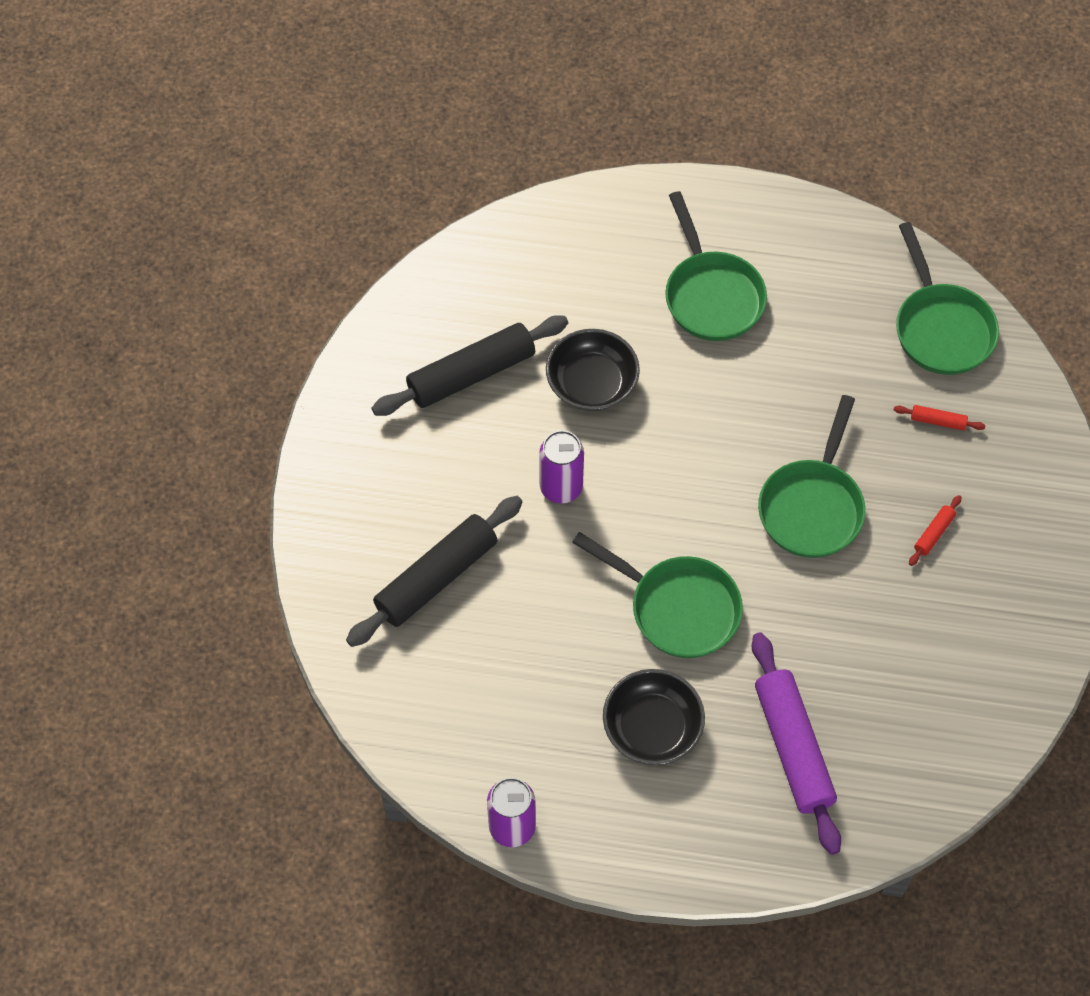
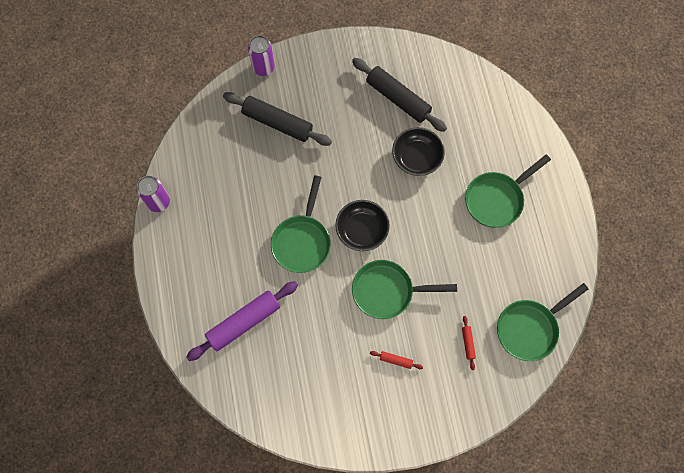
camera: 70 degrees right, 10 degrees up
purple can [539,430,584,503] -> purple can moved to [248,36,275,76]
black bowl [603,669,705,765] -> black bowl moved to [335,200,390,251]

